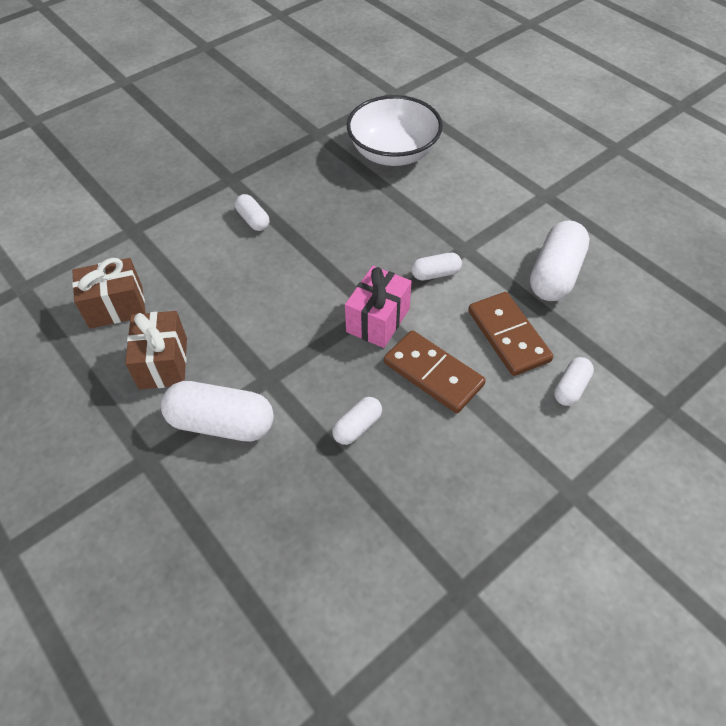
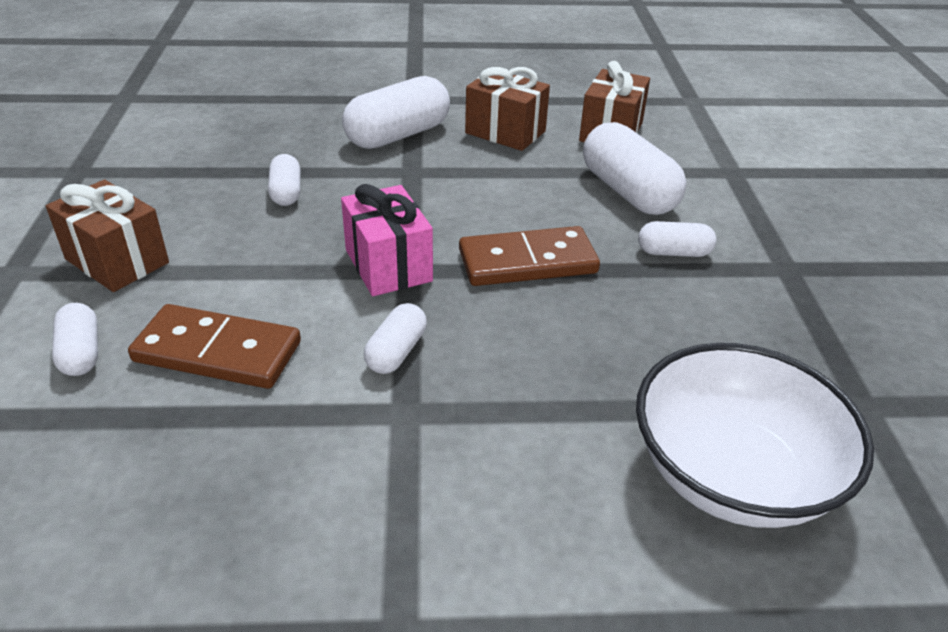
camera: 125 degrees right, 15 degrees down
brown domino [384,330,486,413] -> brown domino moved to [459,226,600,286]
white capsule [530,220,590,301] -> white capsule moved to [583,122,687,215]
none -> brown gift [46,179,169,292]

